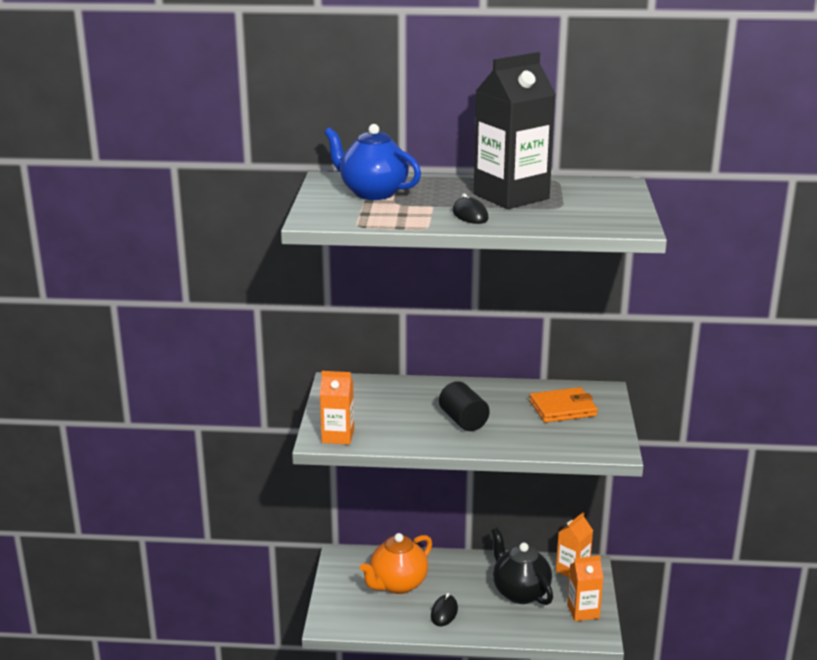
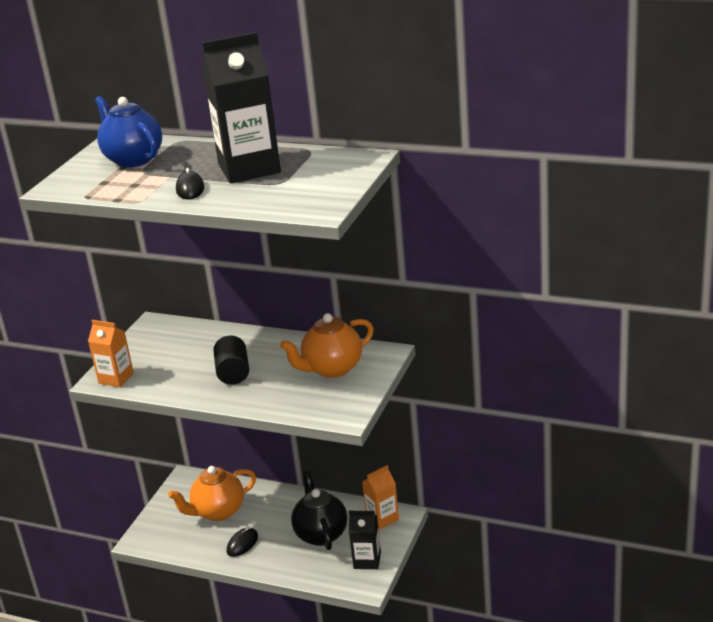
camera: 20 degrees right, 5 degrees up
orange wallet [529,387,598,423] -> orange teapot [280,313,374,378]
orange carton [567,556,603,621] -> black carton [349,511,381,569]

